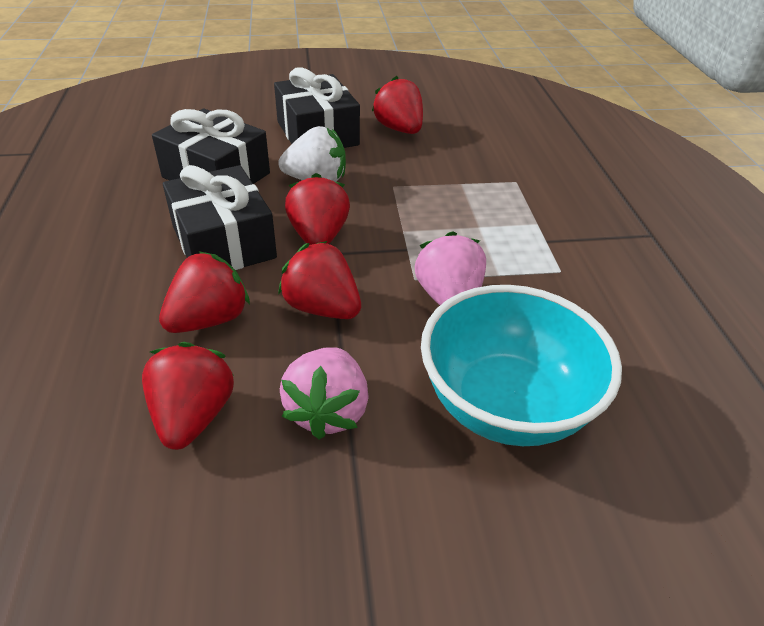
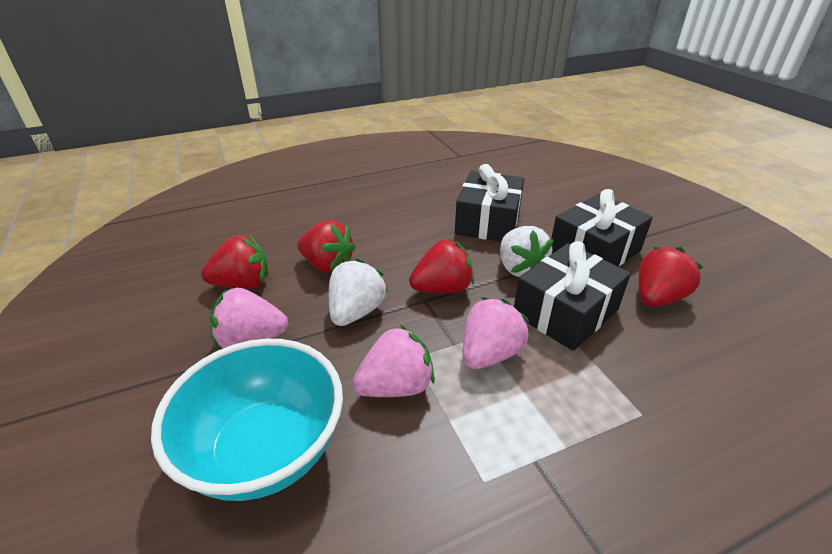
camera: 75 degrees right, 5 degrees down
black gift [163,165,277,270] -> black gift moved to [514,241,631,351]
red strawberry [278,241,361,319] -> white strawberry [329,259,387,326]
none -> pink strawberry [462,297,529,369]

